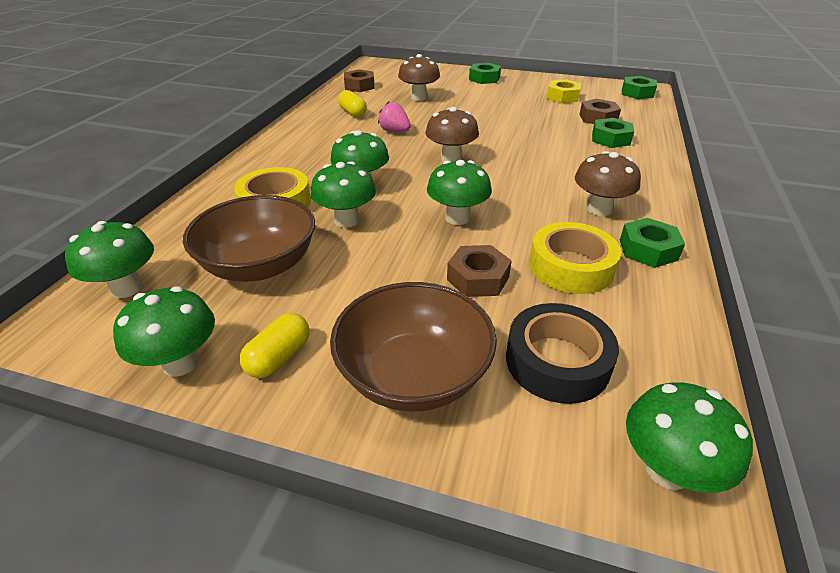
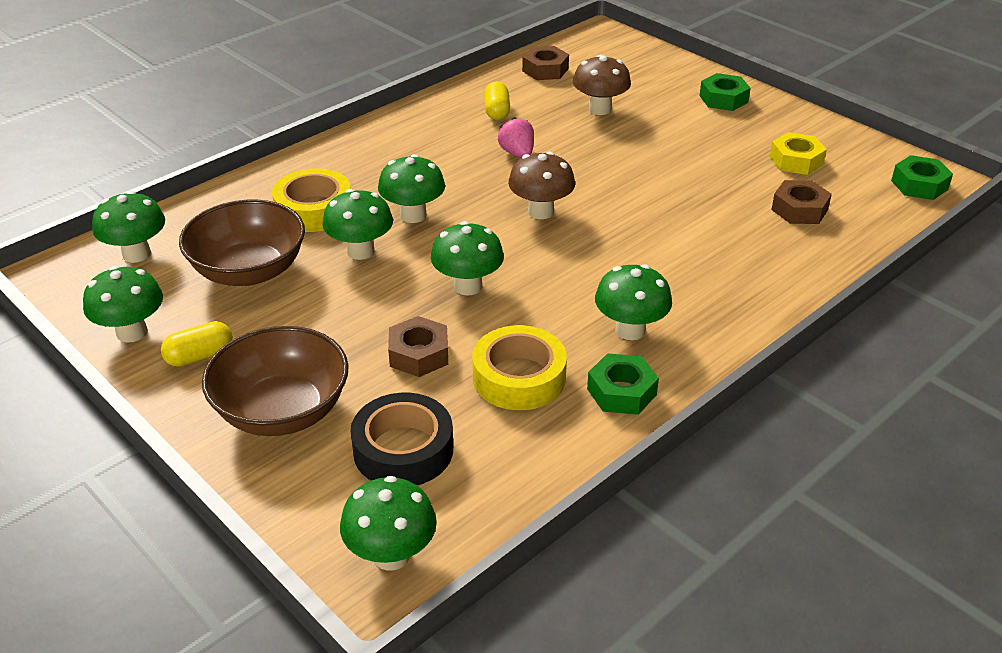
camera: 30 degrees right, 0 degrees up
brown mushroom [575,151,641,216] -> green mushroom [595,264,672,340]
green nut [592,118,634,148] -> none

